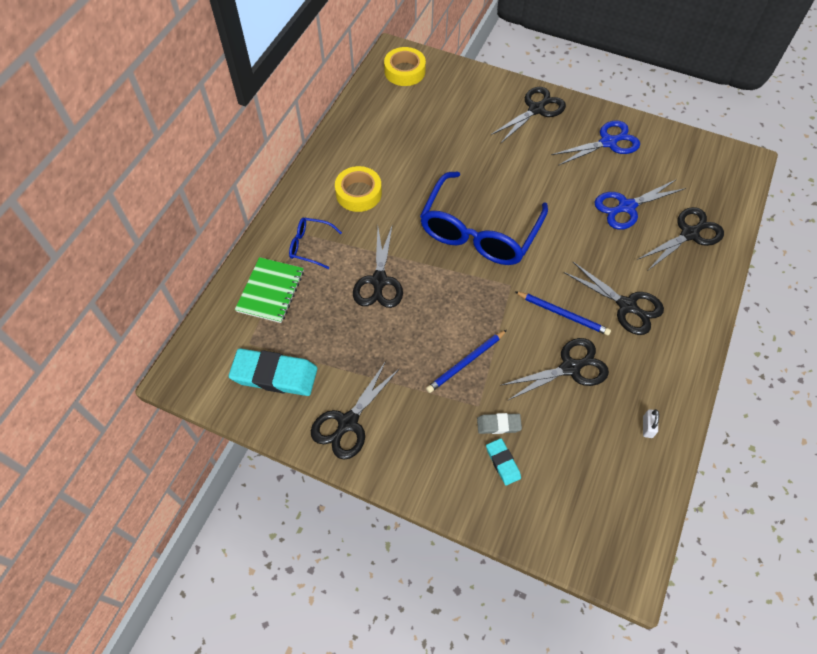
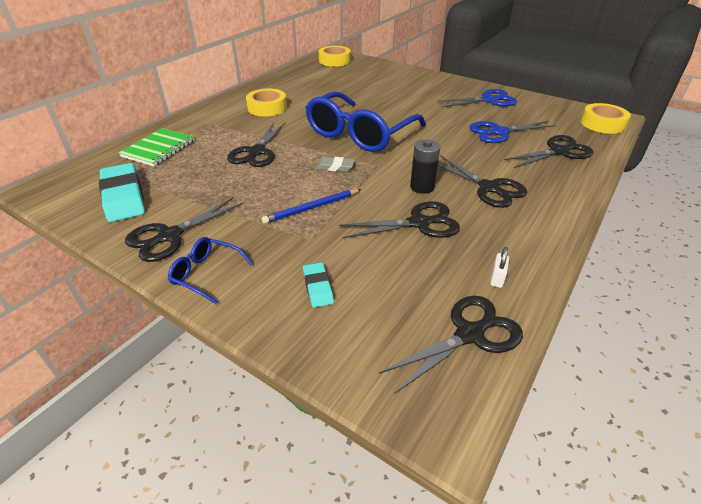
camera: 10 degrees right, 20 degrees down
turquoise eraser [229,348,317,396] -> turquoise eraser turned 45 degrees clockwise [99,163,145,222]
blue glasses [289,218,342,269] -> blue glasses moved to [168,237,253,305]
grey eraser [477,413,522,434] -> grey eraser moved to [316,157,355,172]
black scissors [491,87,566,143] -> black scissors moved to [379,296,523,393]
blue pencil [514,291,611,336] -> black battery [410,139,440,194]
none -> yellow tape [581,103,631,134]

